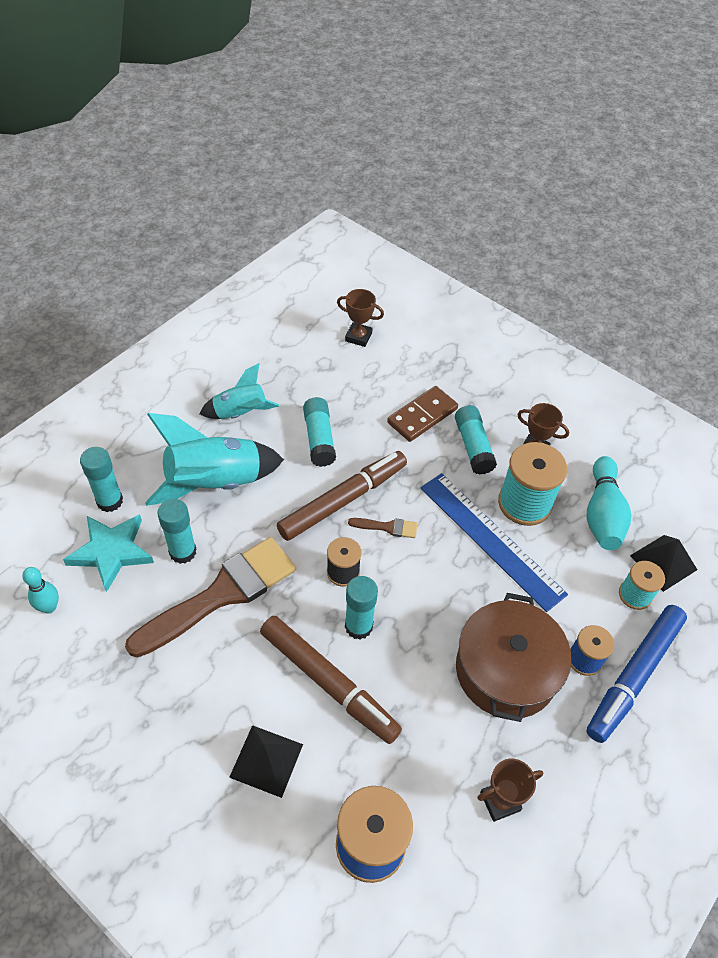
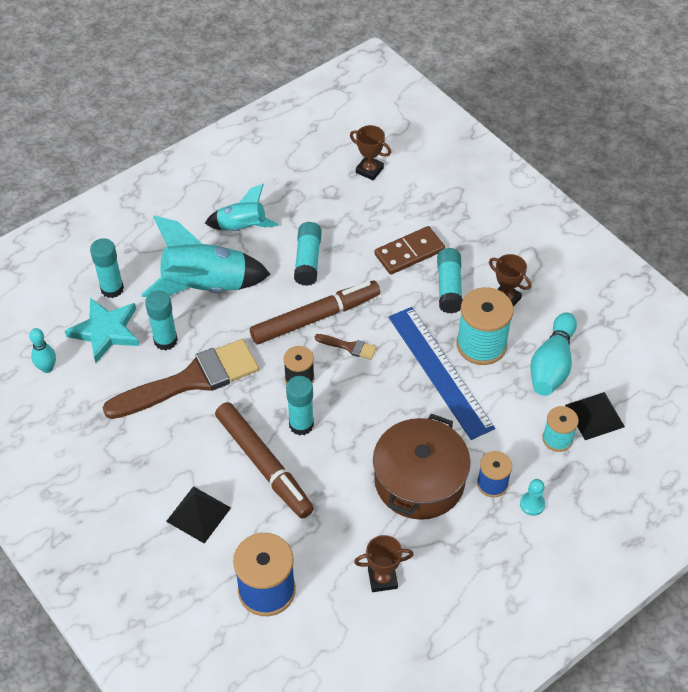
camera: 15 degrees right, 0 degrees up
blue marker [586,605,687,743] -> turquoise pawn [520,479,545,516]

